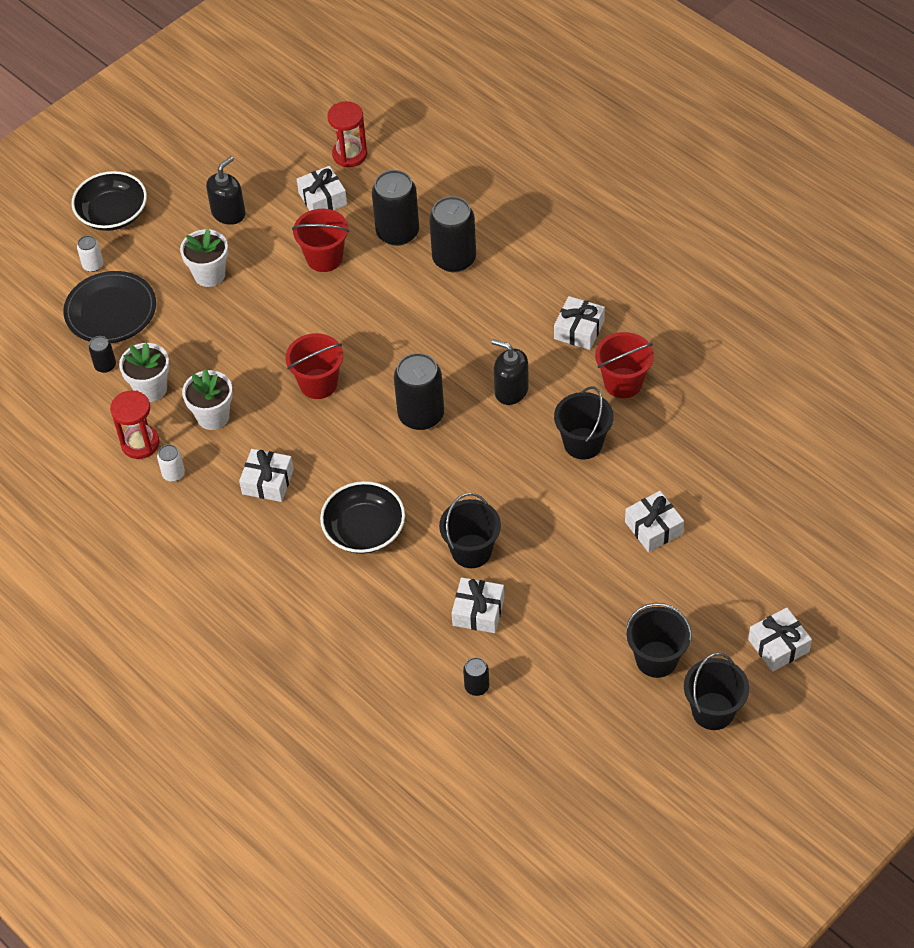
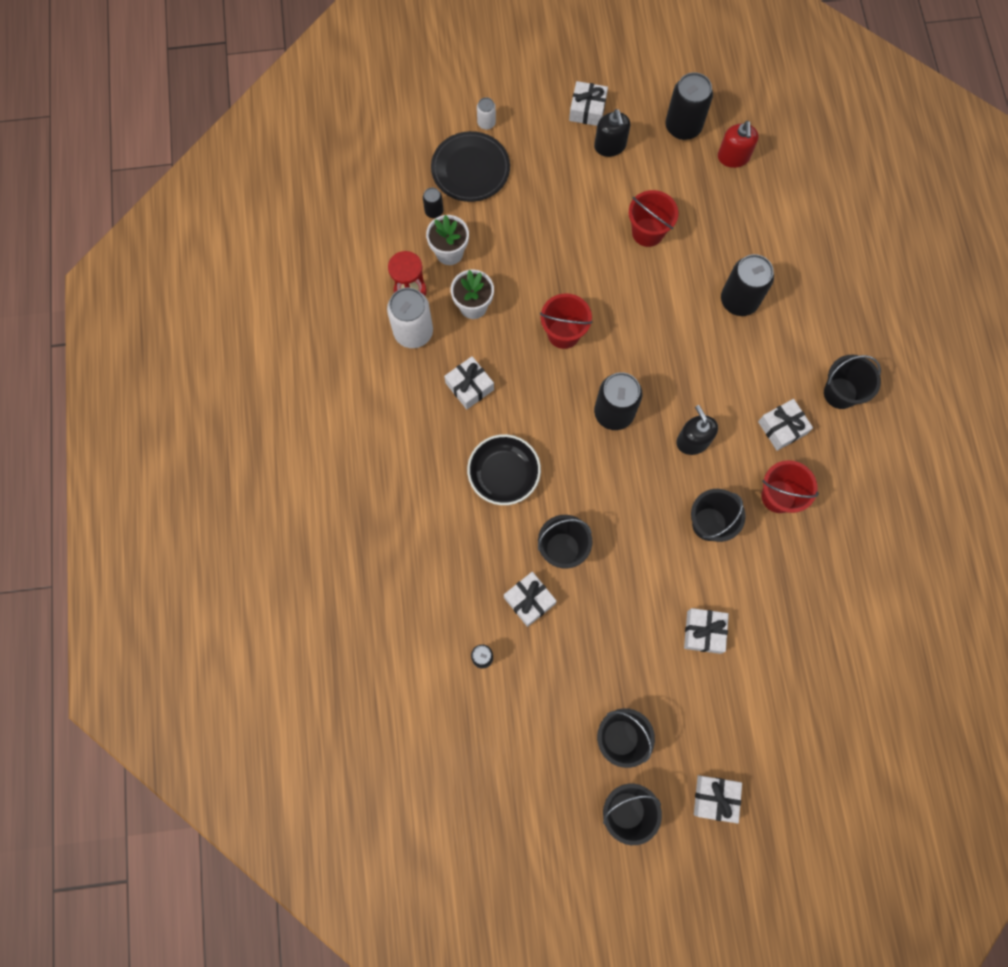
camera: 35 degrees right, 20 degrees up
black bowl [71,171,147,231] -> none
white can [157,444,185,482] -> white can [387,288,433,348], size x2.05
white flower pot [180,229,228,287] -> none
black soap dispenser [206,156,245,225] -> black soap dispenser turned 90 degrees clockwise [594,109,630,157]
white gift [297,166,347,211] -> white gift moved to [569,81,608,126]
red hourglass [327,101,367,167] -> red soap dispenser [718,121,759,168]
black can [372,170,419,246] -> black can moved to [665,72,713,140]
none -> black bucket [824,355,881,409]

